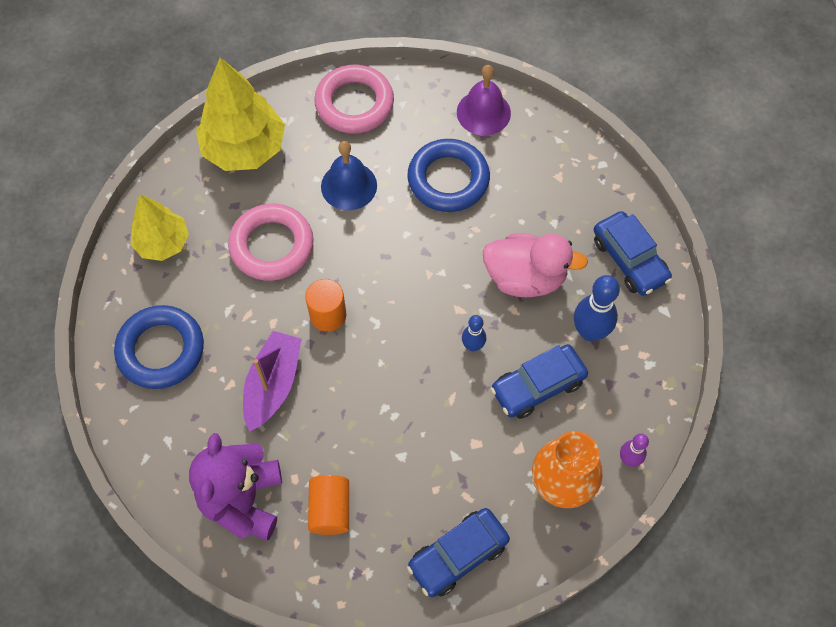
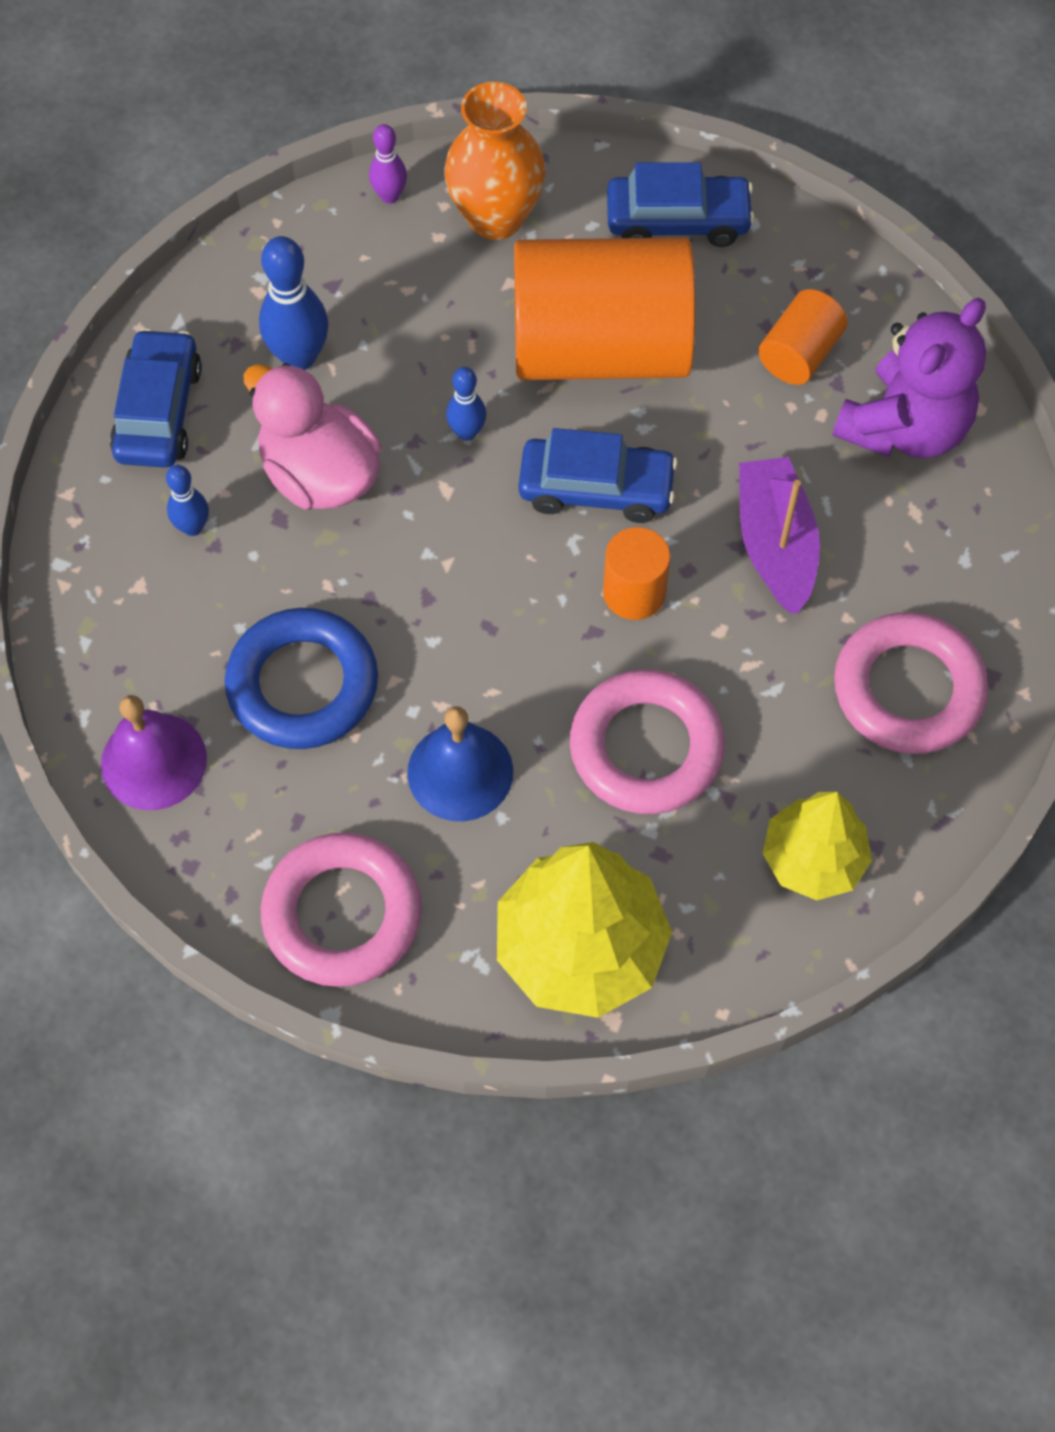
camera: 145 degrees left, 0 degrees up
blue ring [114,305,204,389] -> pink ring [834,612,988,754]
purple boat [243,331,302,432] -> purple boat turned 120 degrees clockwise [739,457,820,614]
blue car [491,344,588,419] -> blue car moved to [519,428,678,523]
none -> blue bowling pin [166,465,209,536]
none -> orange cylinder [514,237,695,380]

